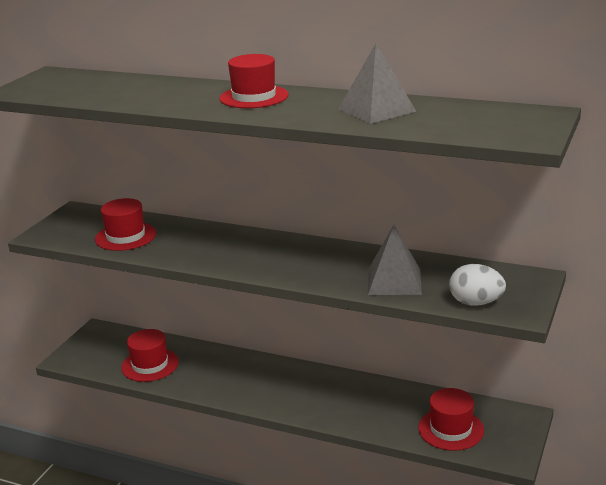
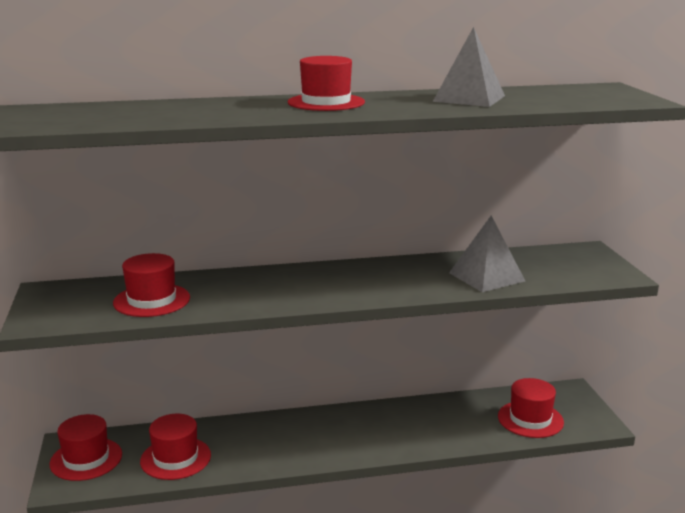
camera: 35 degrees left, 5 degrees down
white egg [449,264,506,306] -> none
none -> red hat [50,414,122,481]

